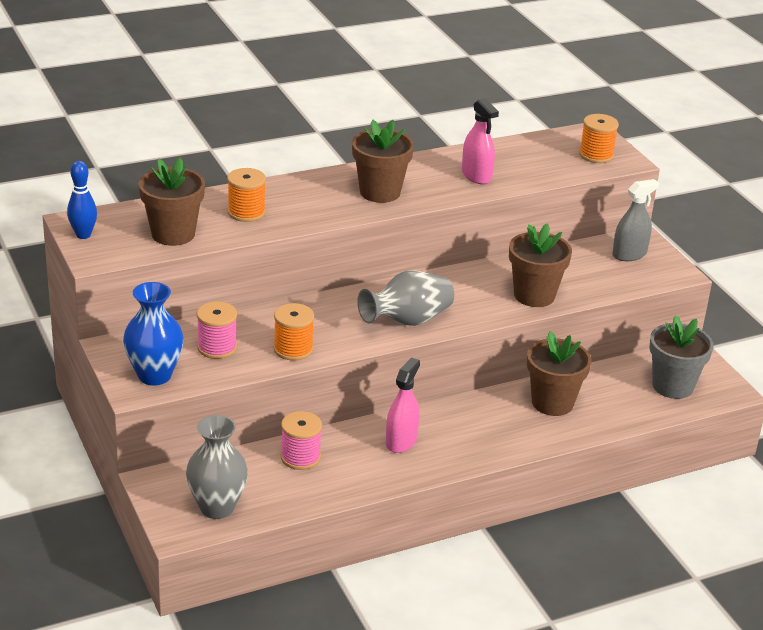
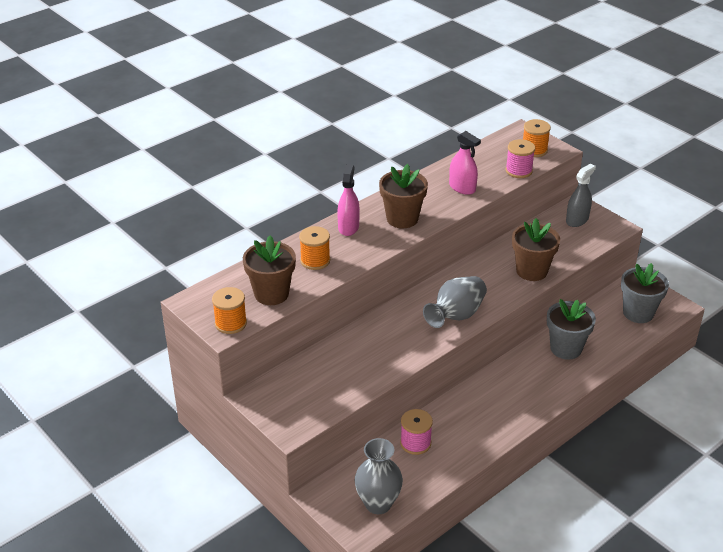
camera: 15 degrees left, 5 degrees up
blue bowling pin [67,161,97,239] -> none
blue vase [123,282,184,386] -> none
pink spool [197,301,237,359] -> pink spool moved to [506,139,535,178]
orange spool [273,303,314,361] -> orange spool moved to [212,287,247,334]
pink spray bottle [386,358,420,453] -> pink spray bottle moved to [337,164,360,236]
brown flower pot [527,331,591,416] -> grey flower pot [547,299,596,360]

